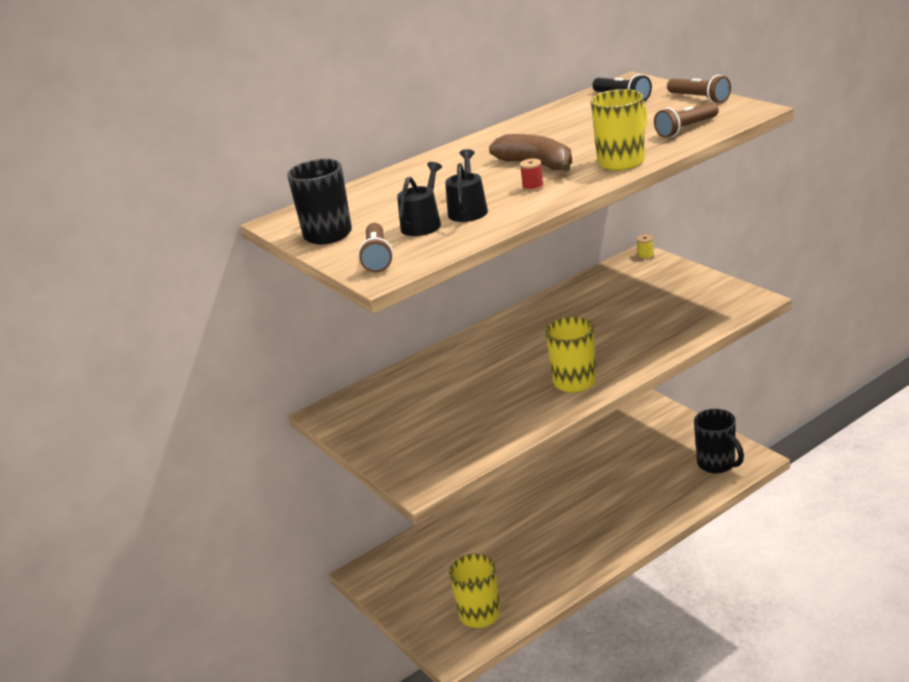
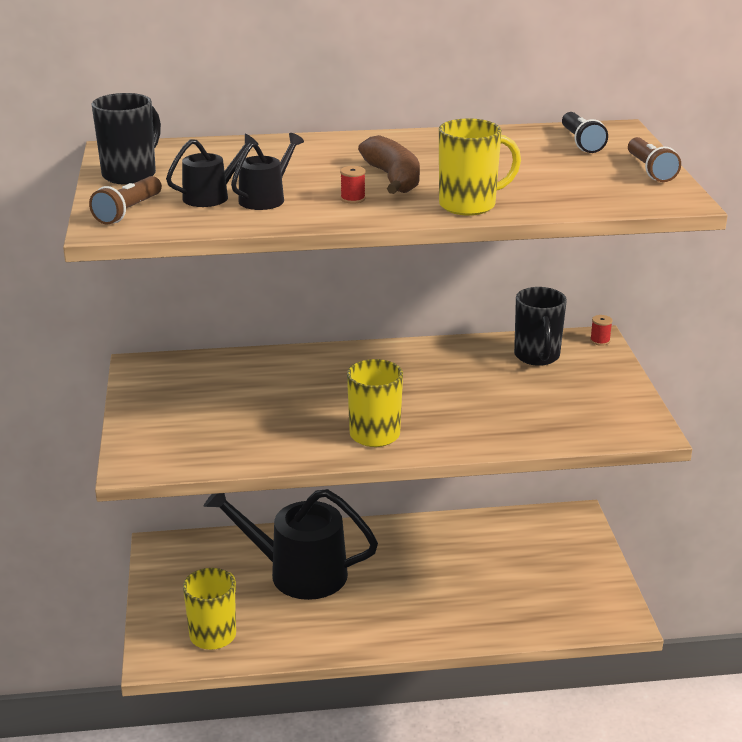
camera: 25 degrees right, 0 degrees up
yellow spool [636,235,654,260] -> red spool [590,315,613,346]
brown flashlight [654,102,719,138] -> none
black mug [694,409,744,473] -> black mug moved to [514,287,567,366]
none -> black watering can [204,489,378,600]

